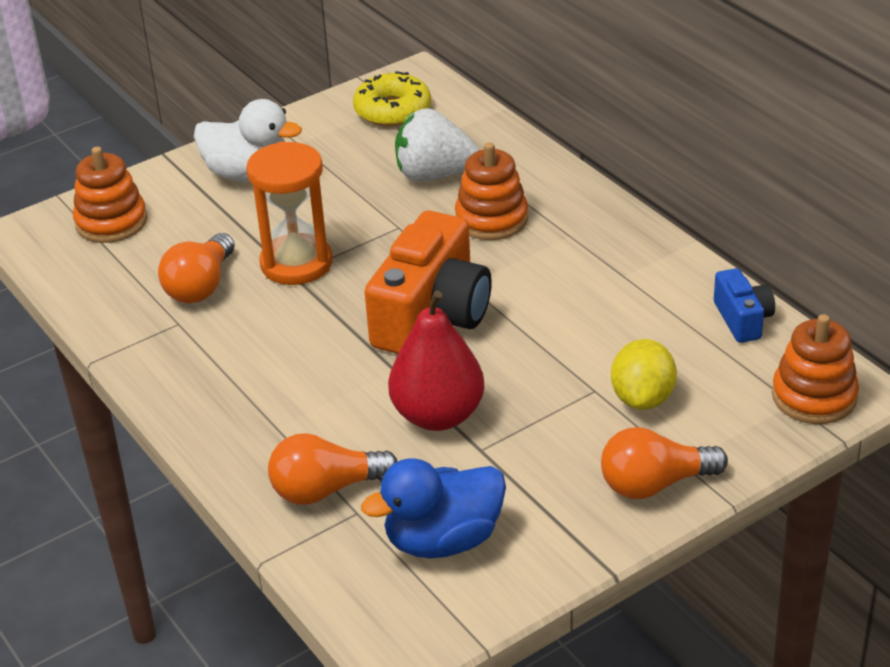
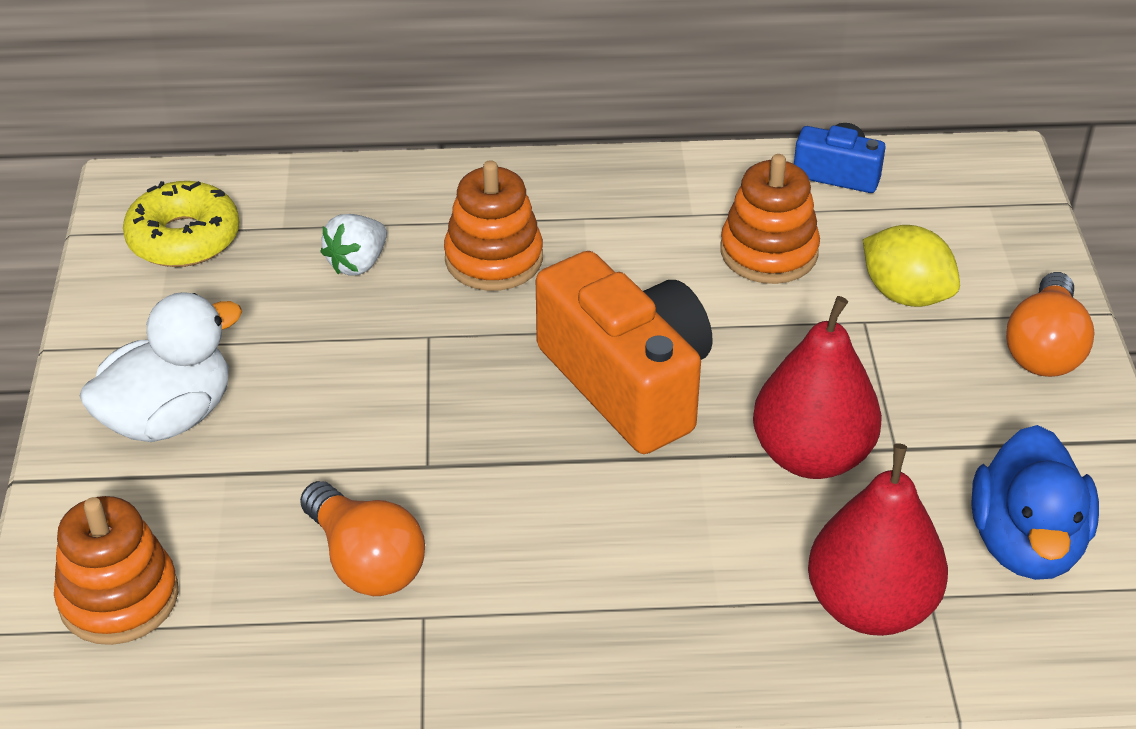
camera: 60 degrees left, 5 degrees up
orange hourglass [246,141,333,285] -> none
orange light bulb [268,433,398,505] -> red pear [808,444,948,636]
white strawberry [395,108,479,182] -> white strawberry [320,214,387,275], size x0.61
orange stacking toy [772,314,859,424] -> orange stacking toy moved to [720,154,820,284]

